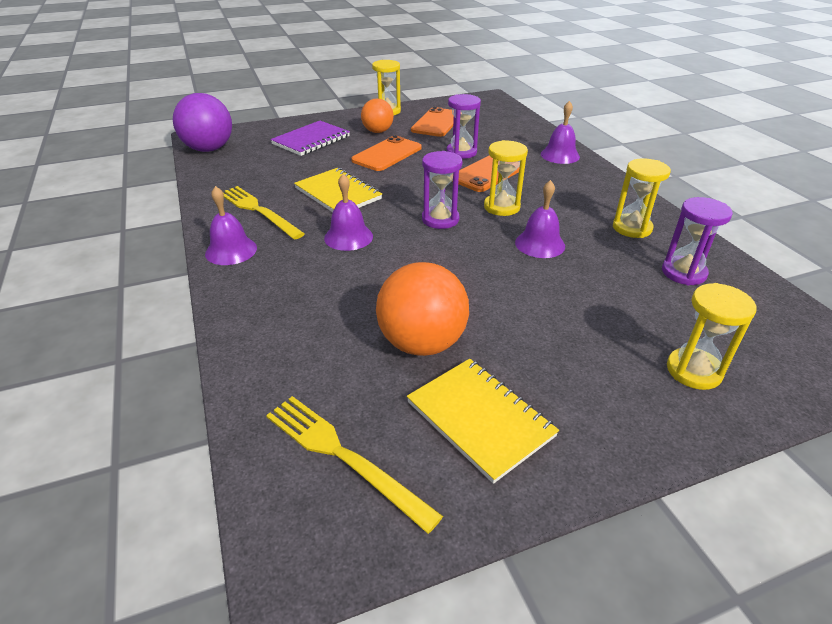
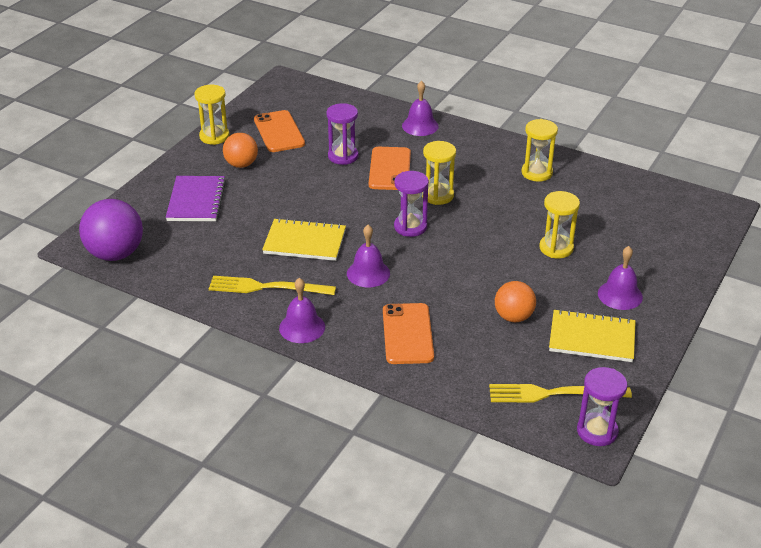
camera: 40 degrees left, 0 degrees up
orange phone [351,135,422,171] -> orange phone moved to [383,303,434,364]
orange ball [376,262,469,356] -> orange ball [495,281,536,322], size x0.63
purple bell [515,180,565,258] -> purple bell moved to [598,246,643,310]
purple hourglass [662,197,733,285] -> purple hourglass moved to [577,367,627,446]
yellow hourglass [667,283,757,390] -> yellow hourglass moved to [539,191,580,258]

